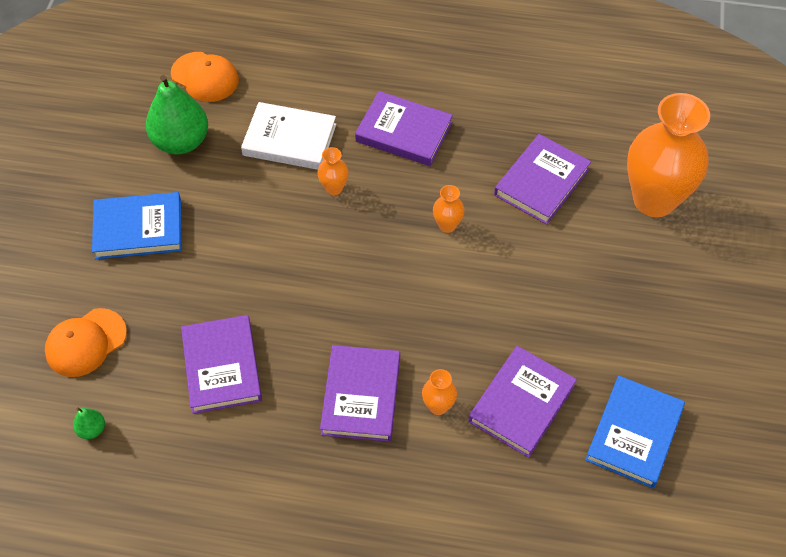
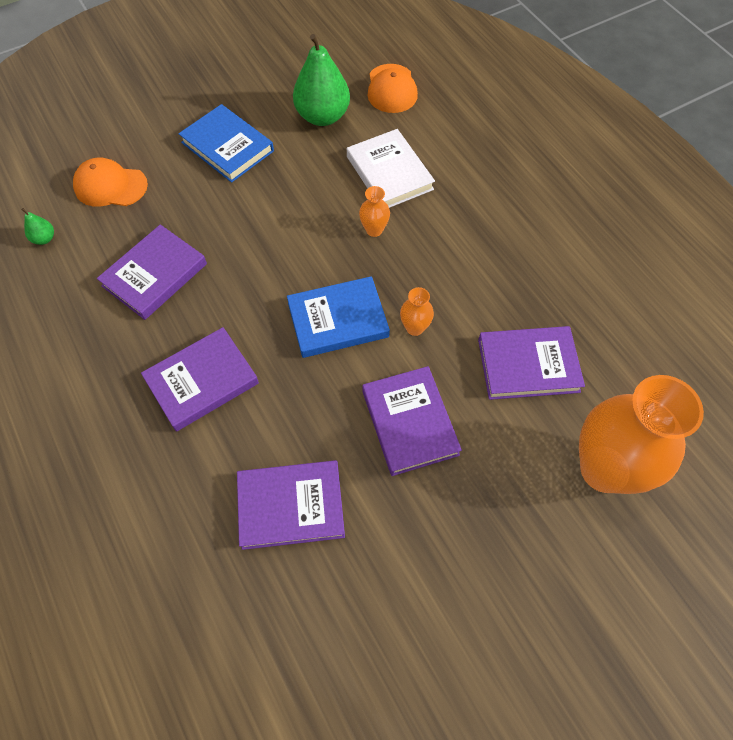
camera: 50 degrees right, 5 degrees up
purple book [355,91,453,166] -> purple book moved to [362,366,462,476]
orange vase [422,369,457,415] -> none
blue book [585,375,685,488] -> blue book moved to [287,276,390,358]

